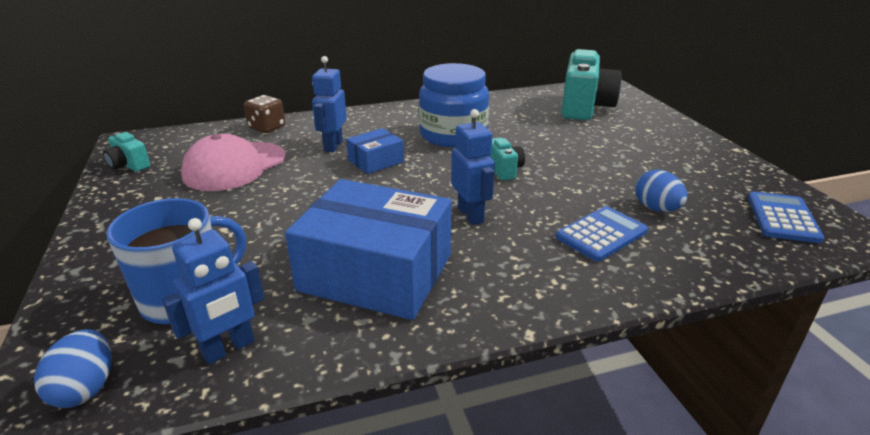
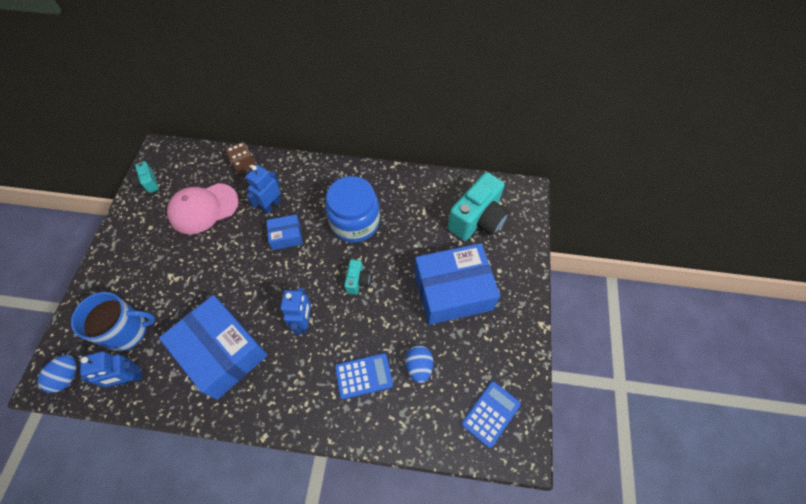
camera: 25 degrees right, 30 degrees up
none -> blue box [414,243,500,325]

